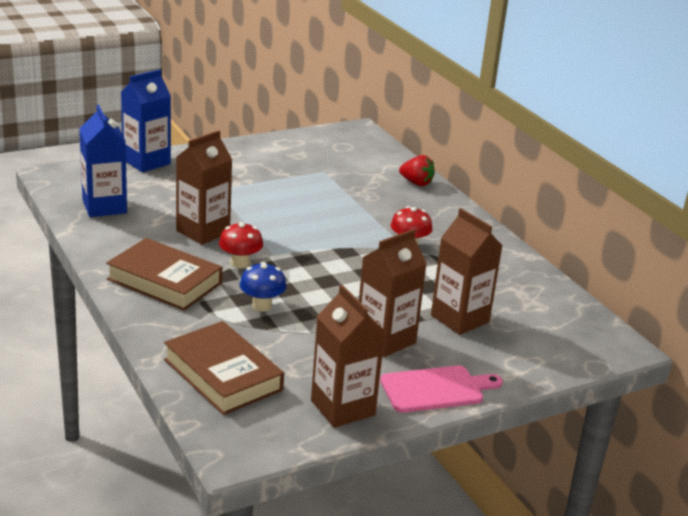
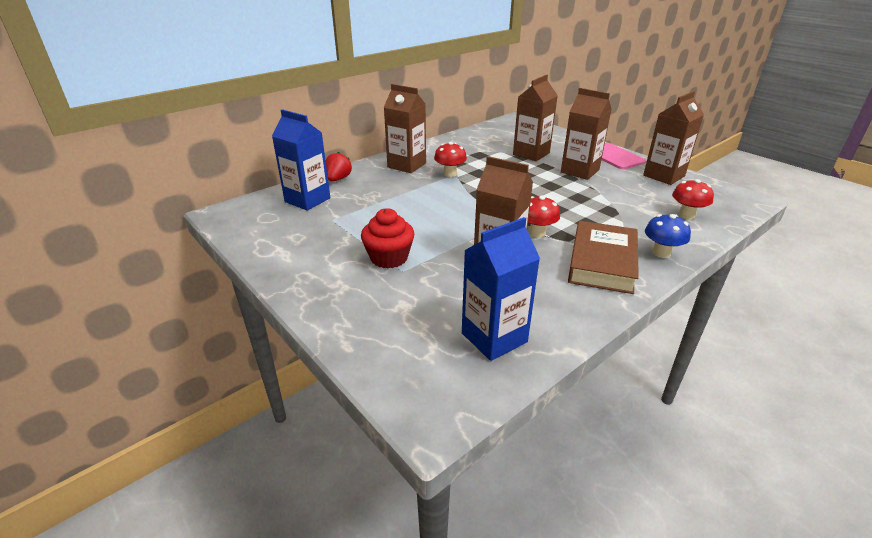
camera: 100 degrees left, 5 degrees up
blue carton [121,69,171,172] -> blue carton moved to [272,109,330,211]
brown book [164,321,284,415] -> red mushroom [672,179,714,219]
blue mushroom [239,262,287,311] -> blue mushroom moved to [645,214,691,258]
none -> red cupcake [361,208,414,268]
none -> brown carton [384,84,426,173]

